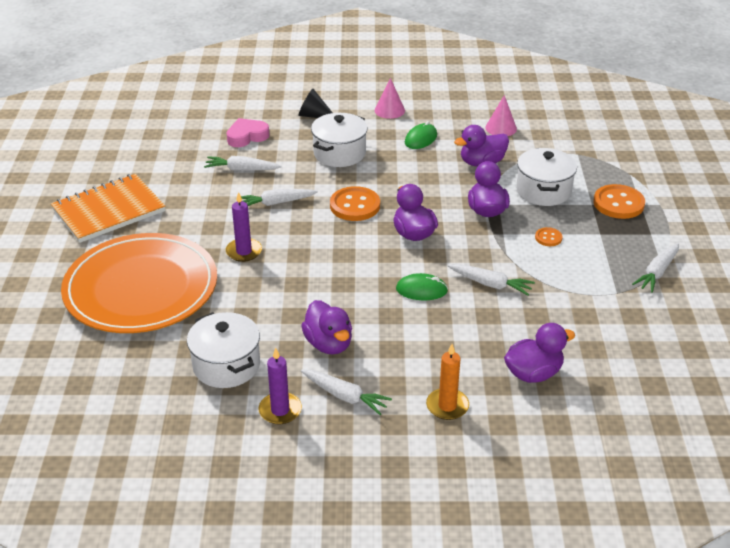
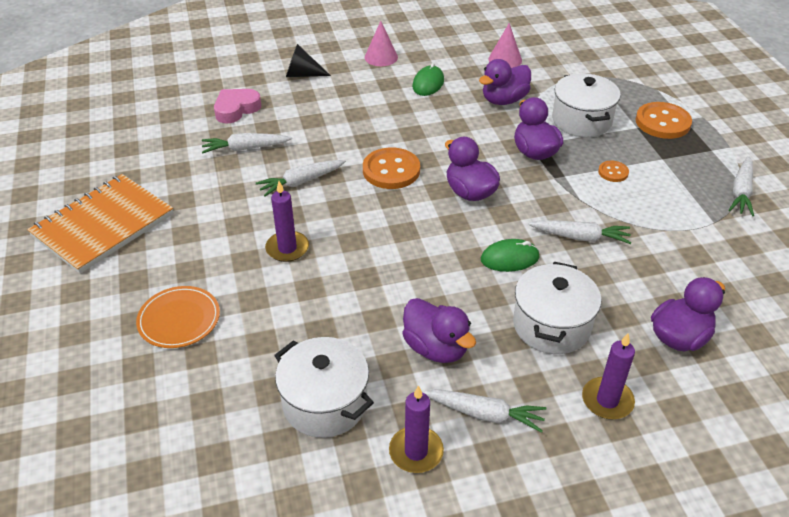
camera: 15 degrees left, 5 degrees up
orange plate [61,233,217,333] -> orange plate [136,286,220,348], size x0.43
white pot [311,113,368,167] -> white pot moved to [513,262,601,354]
orange candle [426,344,469,420] -> purple candle [582,333,635,419]

